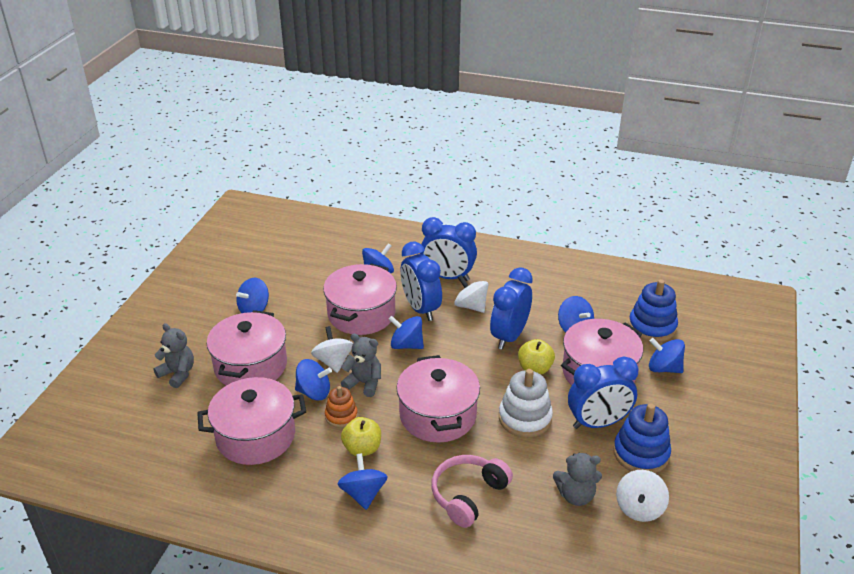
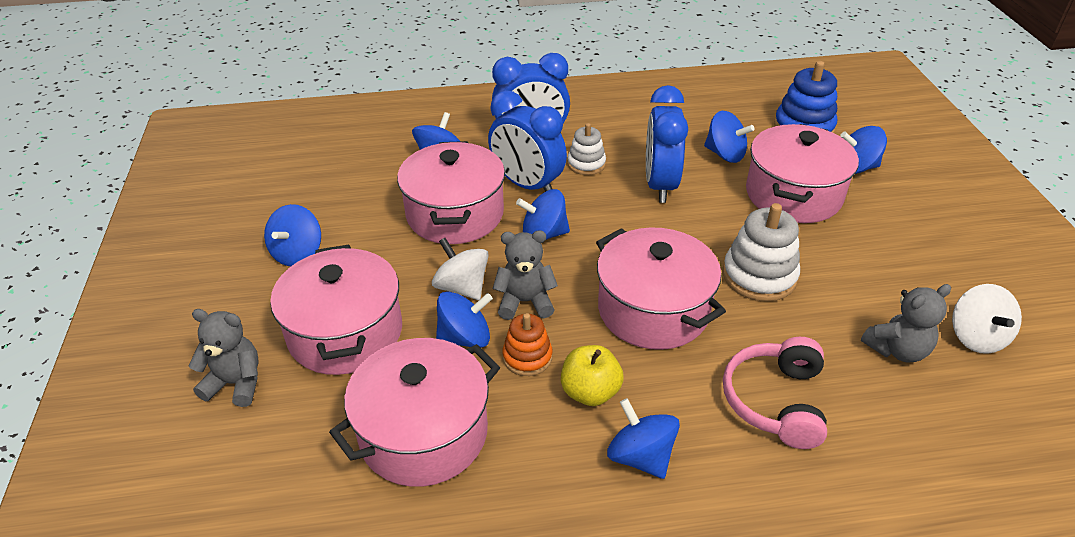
camera: 25 degrees left, 5 degrees up
white spinning top [454,275,488,313] -> white stacking toy [567,123,606,175]
yellow apple [518,339,555,374] -> none
blue clock [568,357,638,429] -> none
blue stacking toy [613,403,671,473] -> none

